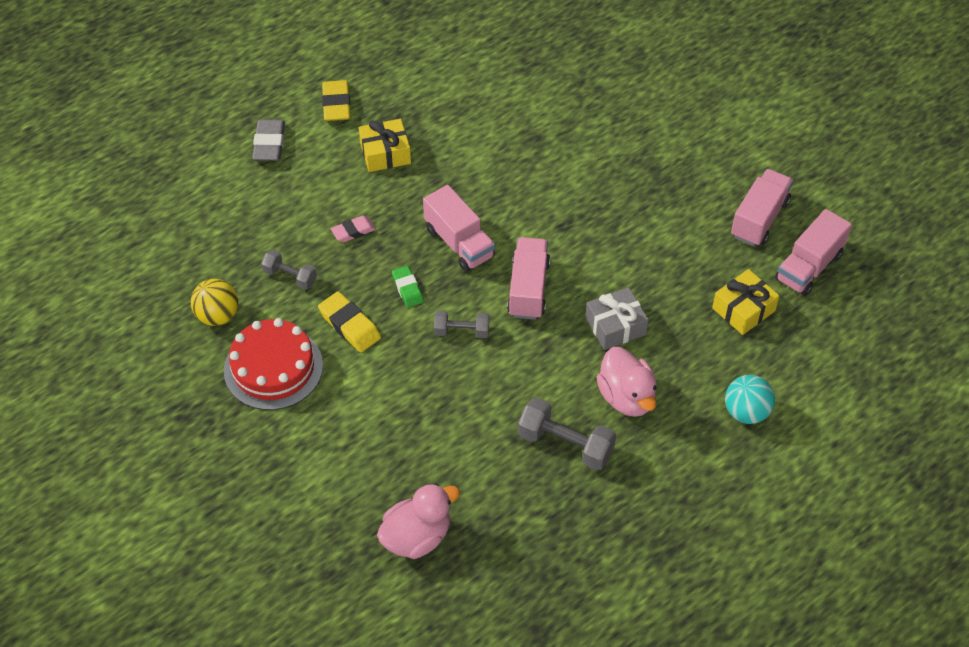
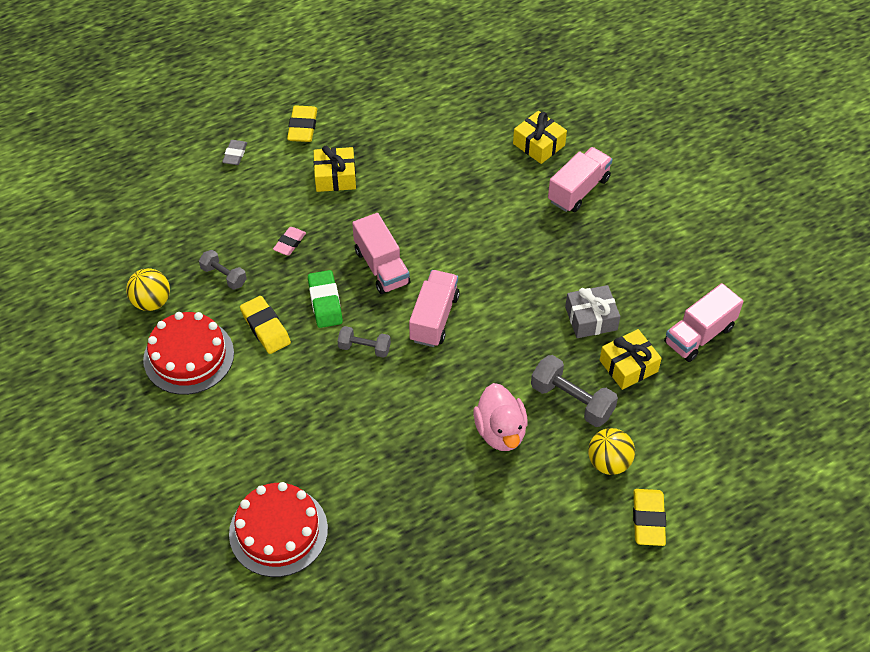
camera: 10 degrees right, 0 degrees up
grey eraser [252,119,285,161] -> grey eraser [222,140,247,165], size x0.66
pink eraser [331,216,376,242] -> pink eraser turned 45 degrees counterclockwise [273,227,306,255]
pink duck [377,483,460,559] -> red cake [229,482,328,577]
green eraser [392,266,423,307] -> green eraser [308,270,343,328], size x1.52
grey dumbbell [518,398,616,471] -> grey dumbbell moved to [531,355,618,427]
grey gift [585,287,649,350] -> grey gift moved to [565,285,620,338]
turquoise ball [725,375,775,424] -> yellow ball [588,428,635,475]
pink truck [731,169,793,246] -> pink truck moved to [548,147,613,212]
none -> yellow gift [513,111,567,164]
none -> yellow eraser [633,489,666,546]

